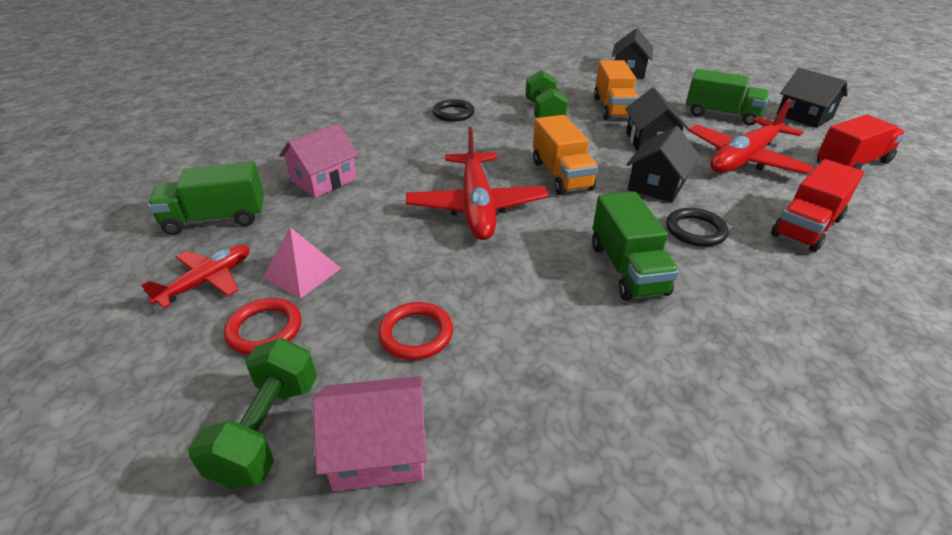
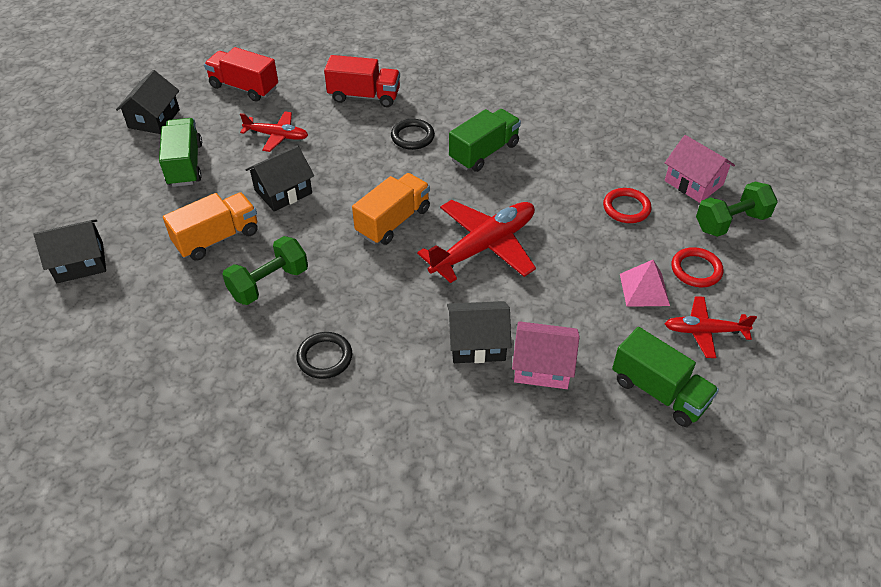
camera: 125 degrees left, 10 degrees up
black house [626,126,700,203] -> black house moved to [447,301,512,363]
red plane [688,99,814,174] -> red plane [240,111,308,152], size x0.57

